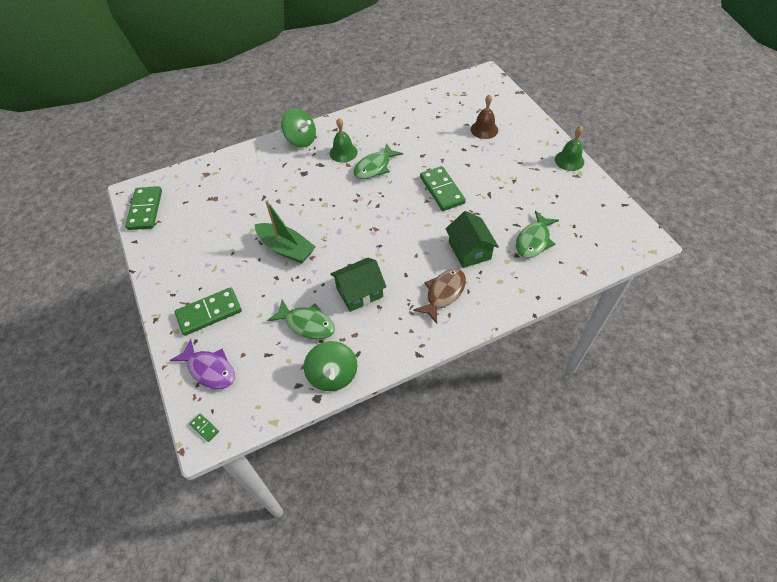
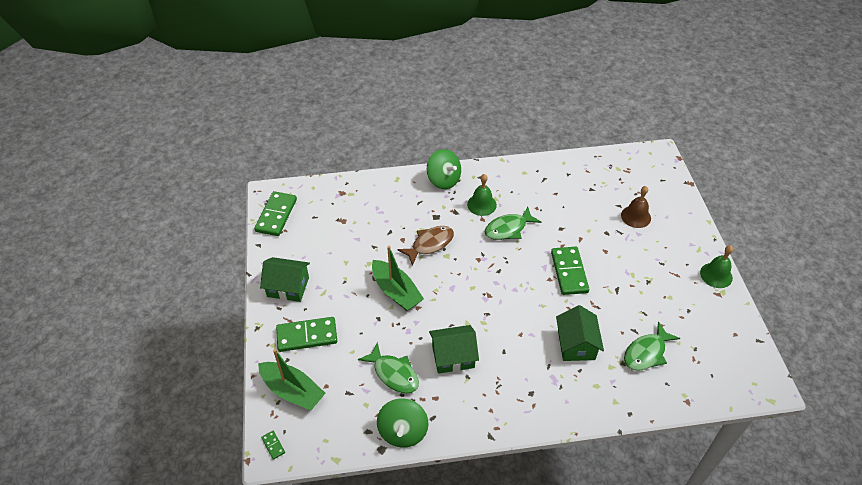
camera: 15 degrees right, 5 degrees down
purple fish [170,339,235,389] -> green boat [258,349,325,411]
brown fish [413,269,466,324] -> brown fish moved to [397,226,454,266]
none -> green house [260,257,310,302]

